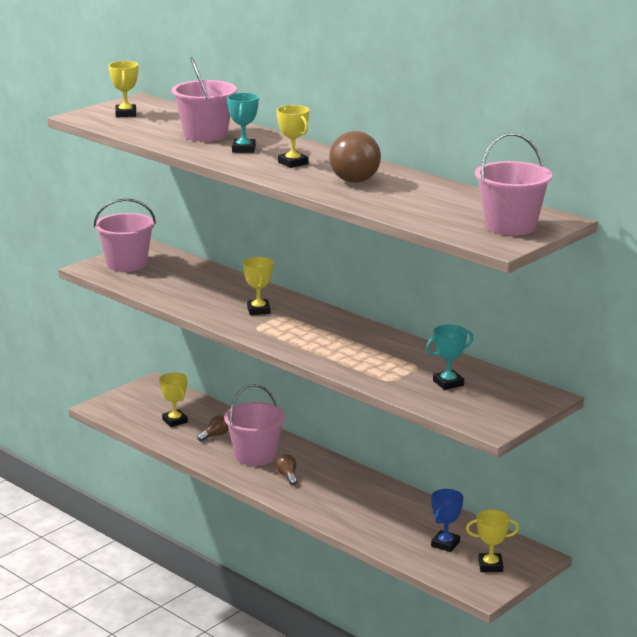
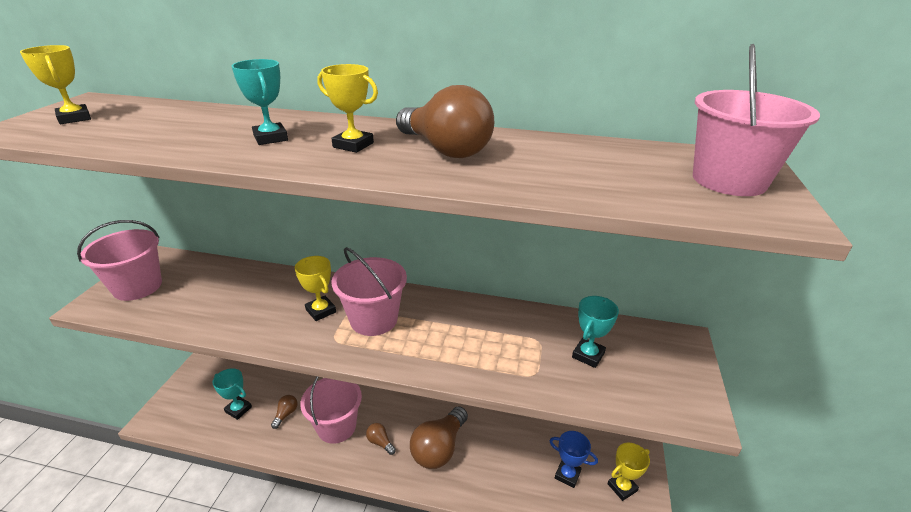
camera: 30 degrees left, 10 degrees up
yellow trophy [159,373,188,427] -> turquoise trophy [212,368,252,420]
pink bucket [172,57,237,142] -> pink bucket moved to [332,247,407,336]
blue trophy [431,489,464,552] -> blue trophy turned 60 degrees counterclockwise [550,431,598,488]
none -> brown light bulb [410,406,468,469]

